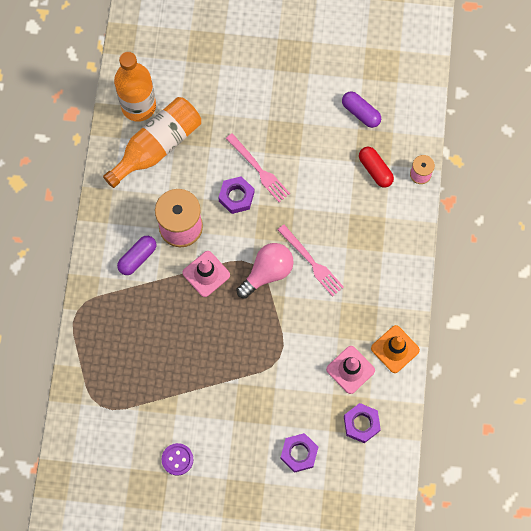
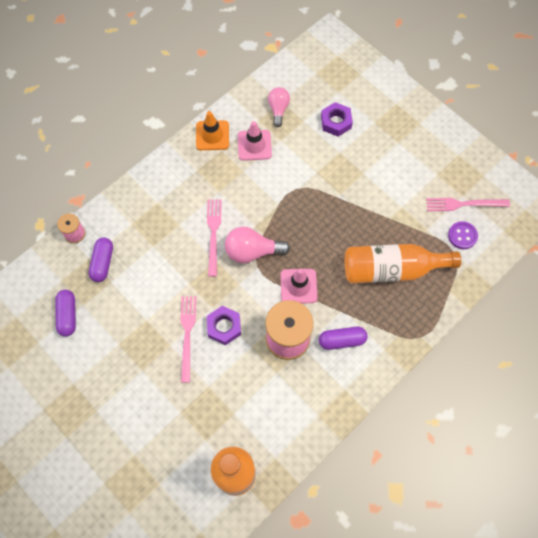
camera: 140 degrees left, 5 degrees down
orange bottle [103,97,201,188] -> orange bottle moved to [345,244,461,283]
purple button [162,443,193,476] -> purple button moved to [448,221,478,249]
purple nut [344,403,381,443] -> pink light bulb [268,87,290,127]
red capsule [359,147,394,188] -> purple capsule [89,238,113,282]
none -> pink fork [426,198,510,211]

